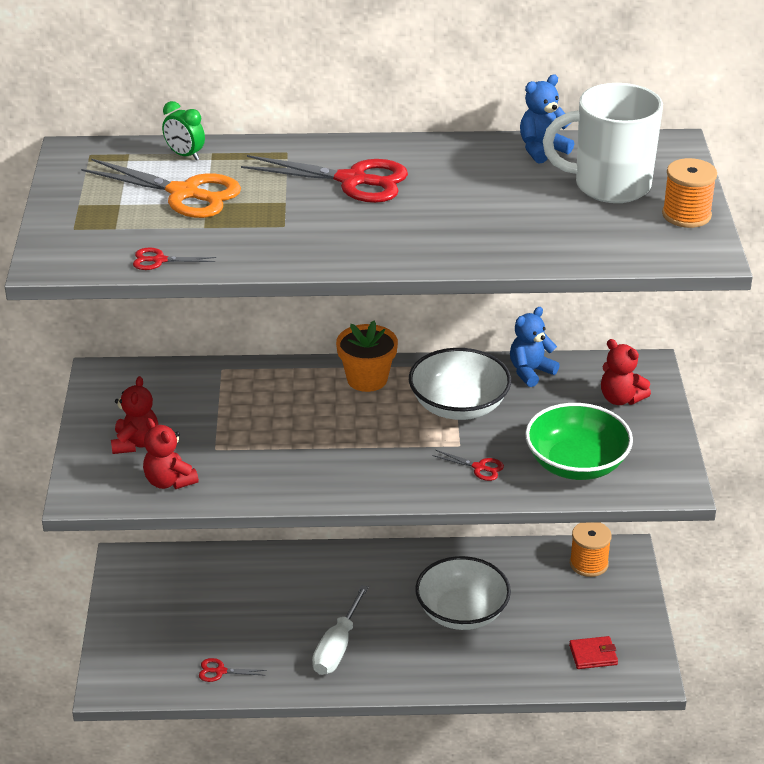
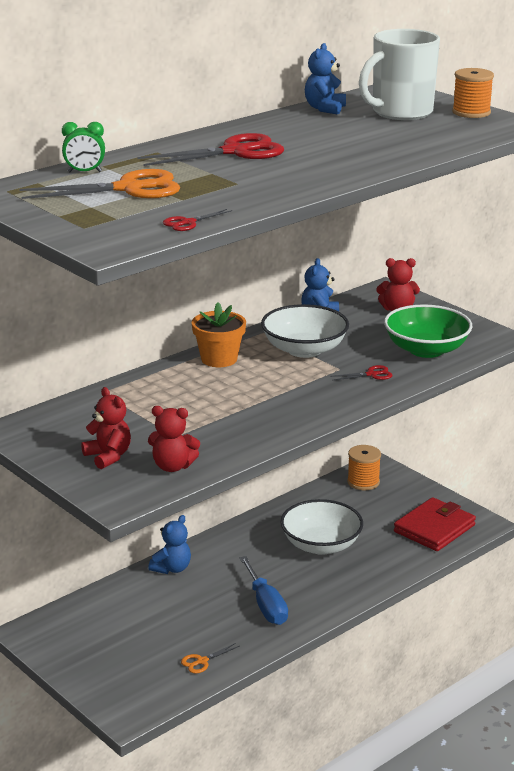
camera: 40 degrees left, 10 degrees down
red scissors [199,658,267,682] -> orange scissors [181,643,240,673]
white screwdriver [312,585,369,675] -> blue screwdriver [240,556,288,625]
red wallet [569,636,618,669] -> red wallet [394,497,476,551], size x1.90
none -> blue teddy bear [148,515,191,574]

